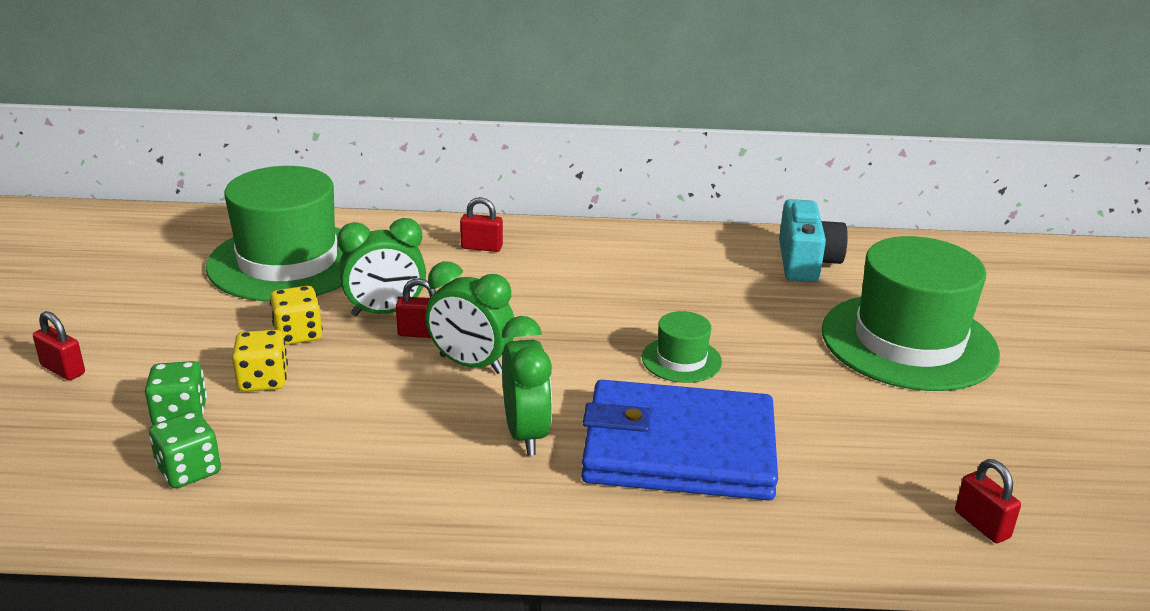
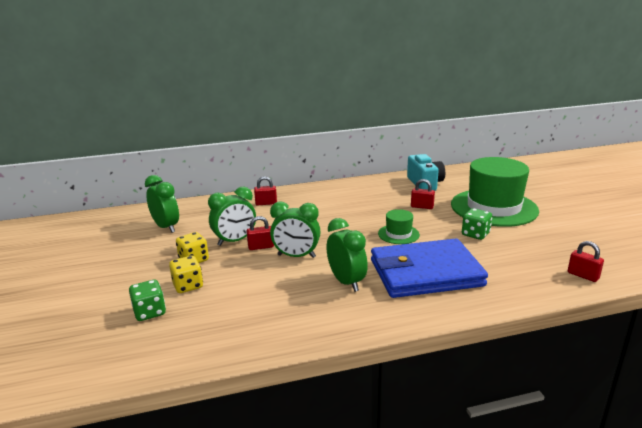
camera: 15 degrees left, 5 degrees down
red padlock [33,311,85,381] -> red padlock moved to [411,179,435,209]
green dice [149,411,221,488] -> green dice moved to [462,208,492,240]
green hat [206,166,343,301] -> green clock [145,175,179,233]

